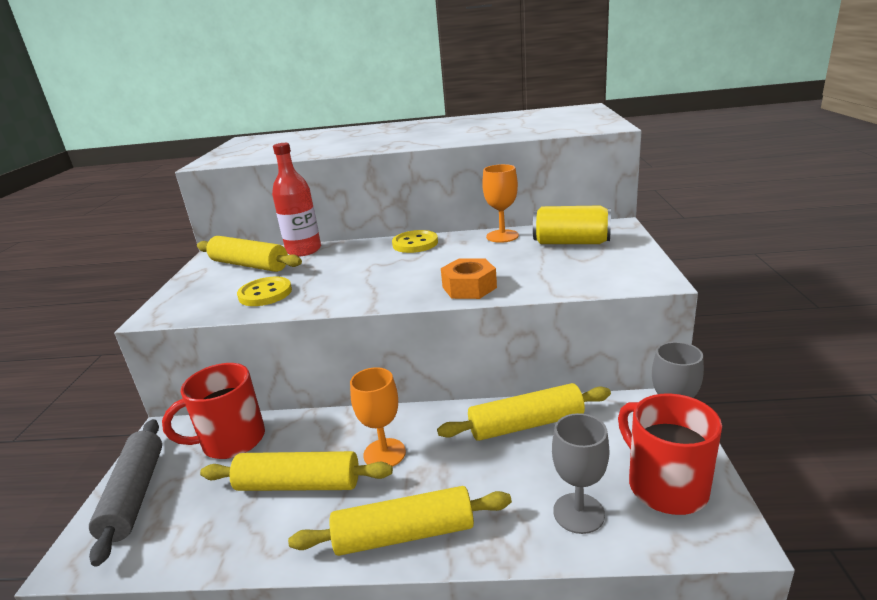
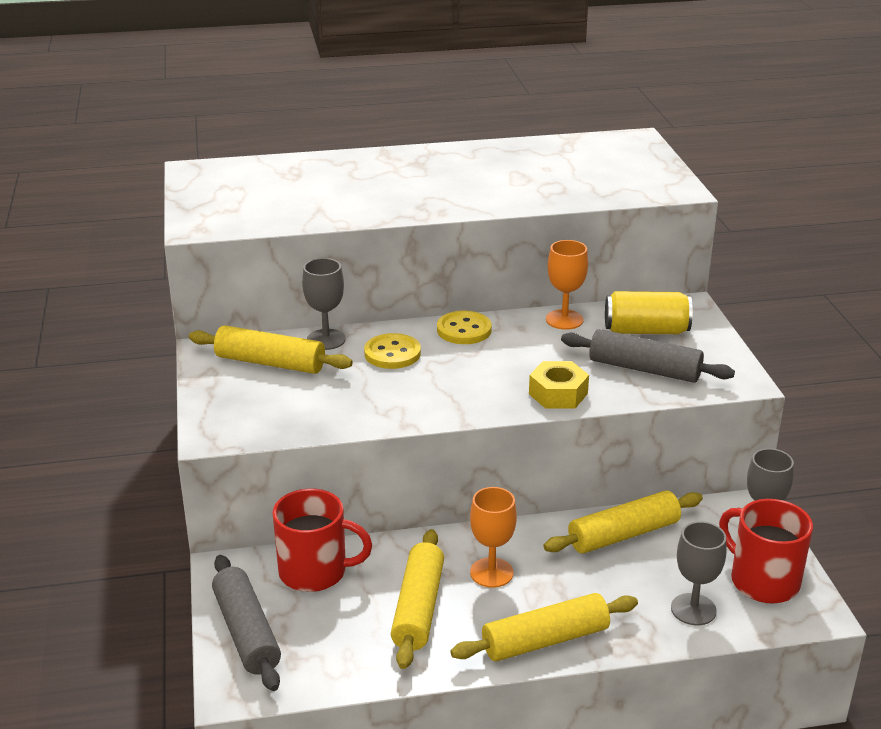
camera: 15 degrees left, 5 degrees up
red mug [162,363,265,459] -> red mug turned 135 degrees counterclockwise [273,489,372,592]
yellow rolling pin [200,451,393,491] -> yellow rolling pin turned 75 degrees counterclockwise [391,529,444,669]
yellow button [237,277,292,306] -> yellow button moved to [364,333,421,369]
red bottle [272,143,321,257] -> grey goblet [302,258,346,350]
orange nut [441,258,497,299] -> yellow nut [529,361,589,408]
none -> grey rolling pin [561,329,735,383]

